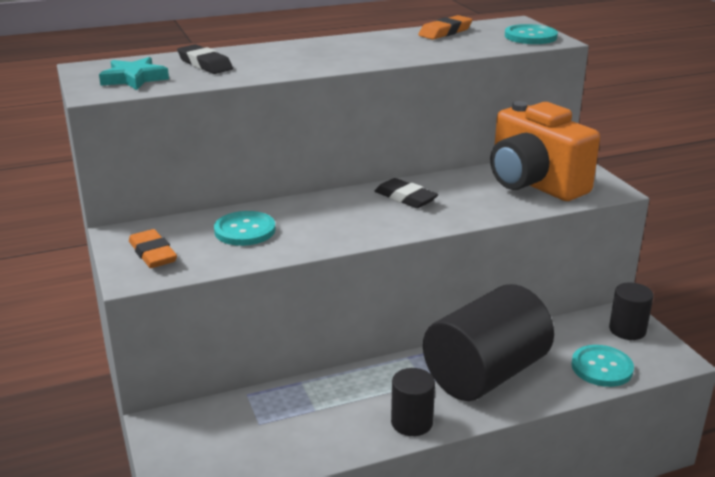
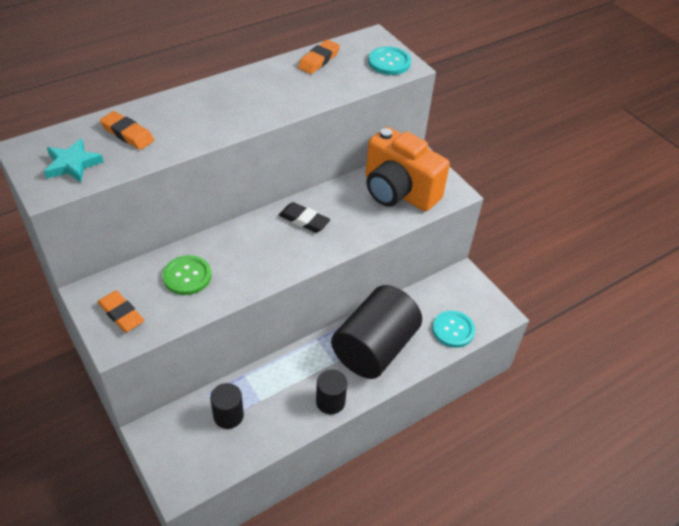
camera: 15 degrees left, 20 degrees up
black eraser [177,44,233,74] -> orange eraser [100,111,154,150]
turquoise button [214,211,276,246] -> green button [163,255,212,295]
black cylinder [609,282,654,340] -> black cylinder moved to [210,383,244,429]

